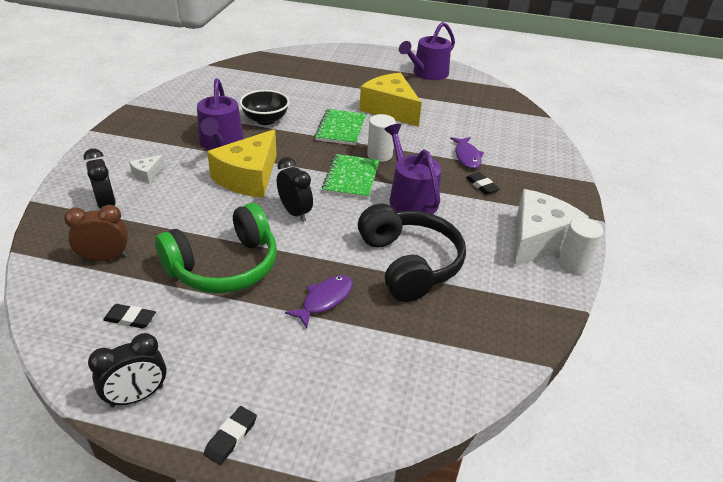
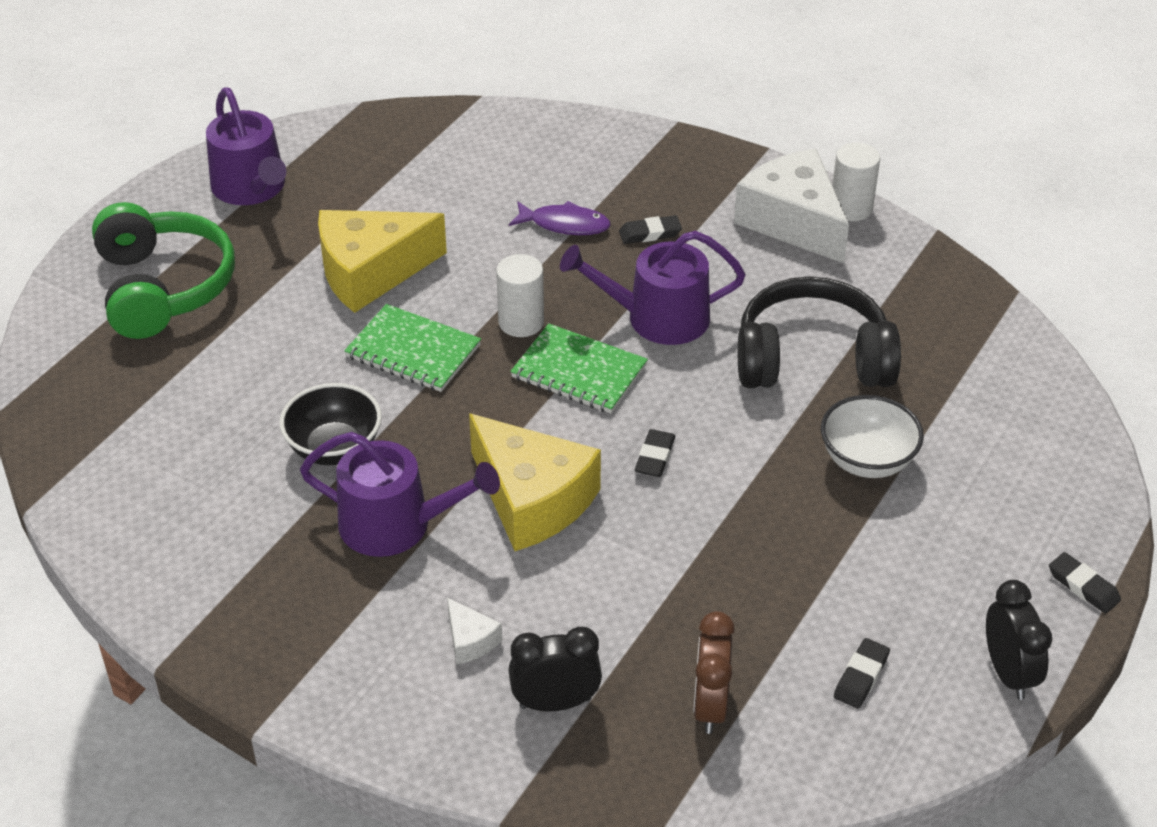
camera: 70 degrees left, 5 degrees up
green headphones [155,203,277,293] -> green headphones moved to [92,202,235,339]
black clock [277,157,313,222] -> black eraser [635,429,675,477]
purple fish [285,275,353,328] -> white bowl [821,395,924,478]

